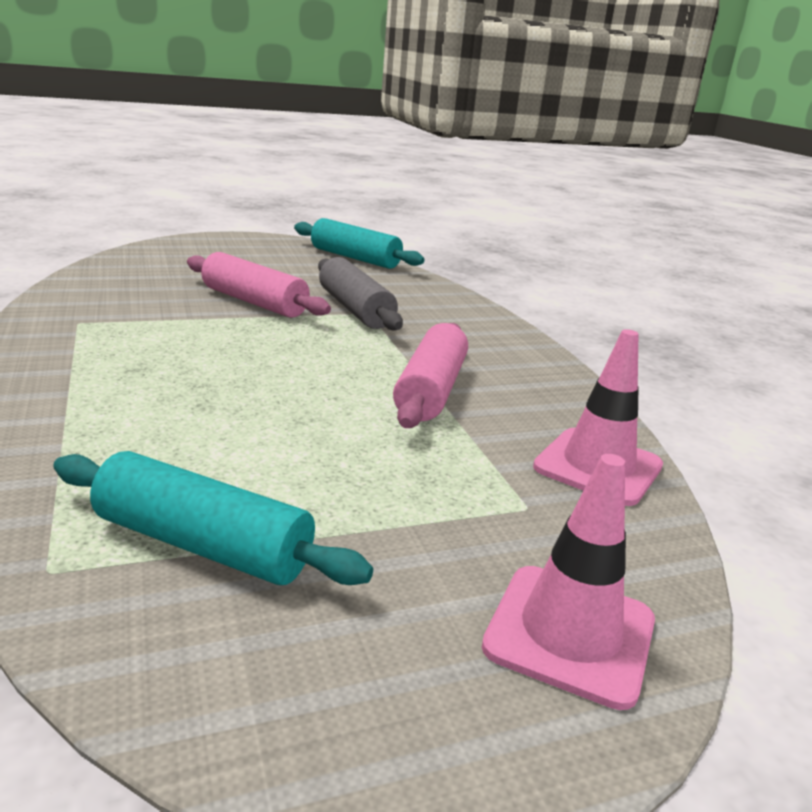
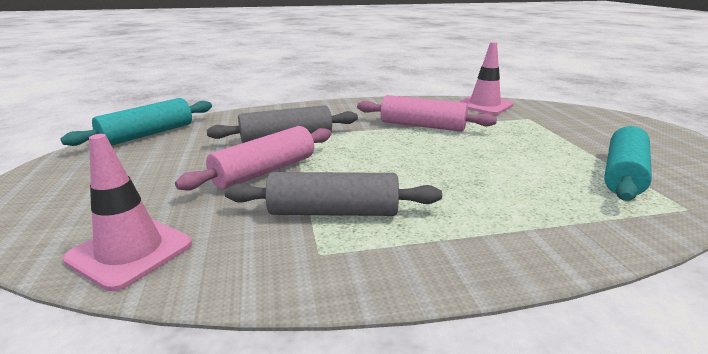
camera: 80 degrees left, 0 degrees up
pink traffic cone [482,454,655,710] -> pink traffic cone moved to [63,134,192,291]
none -> grey rolling pin [225,172,442,216]

